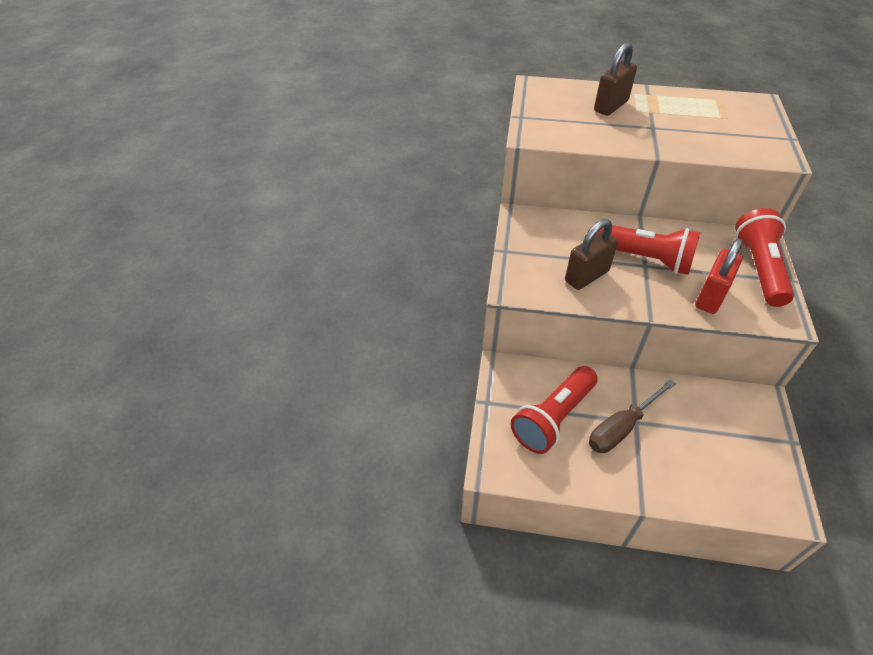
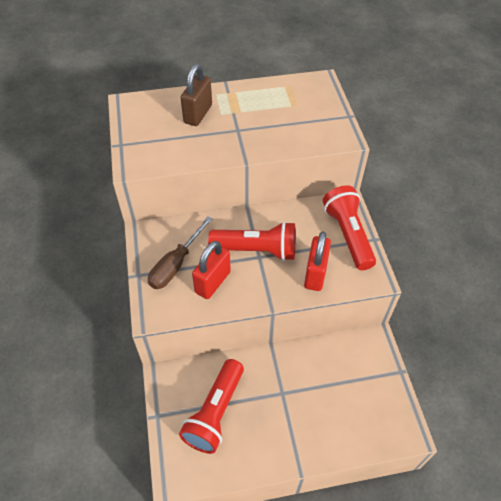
camera: 20 degrees left, 5 degrees up
brown padlock [565,219,618,290] -> red padlock [192,241,231,299]
brown screwdriver [589,379,676,453] -> brown screwdriver moved to [148,216,213,289]

